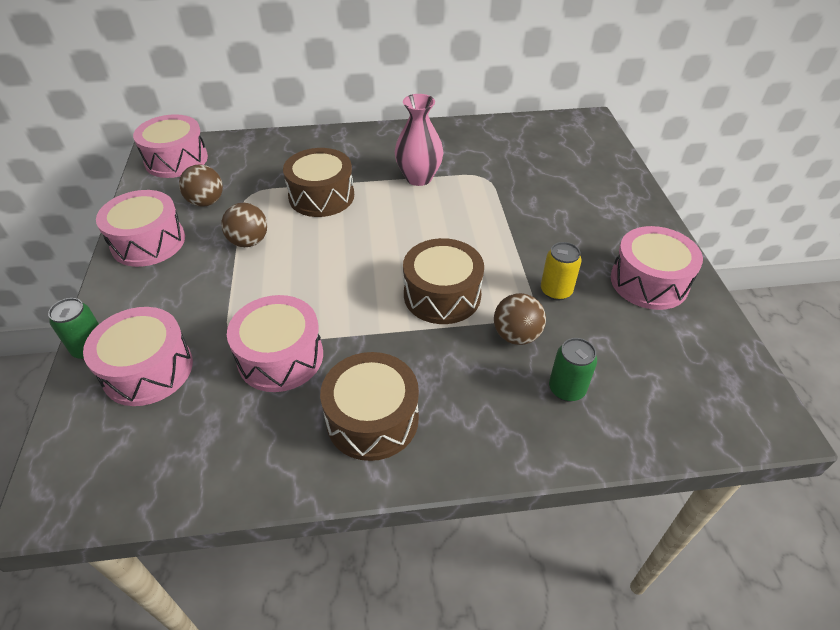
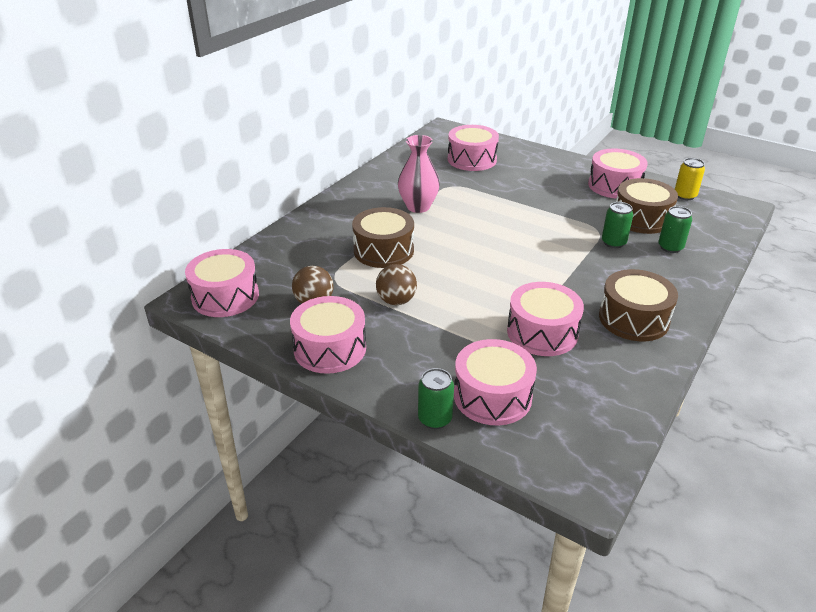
camera: 50 degrees left, 10 degrees down
brown drum [403,238,484,324] -> brown drum moved to [616,178,678,234]
brown ball [494,293,546,345] -> green can [602,202,633,248]
yellow can [541,242,582,301] -> yellow can moved to [675,158,705,200]
none -> pink drum [448,125,499,171]

